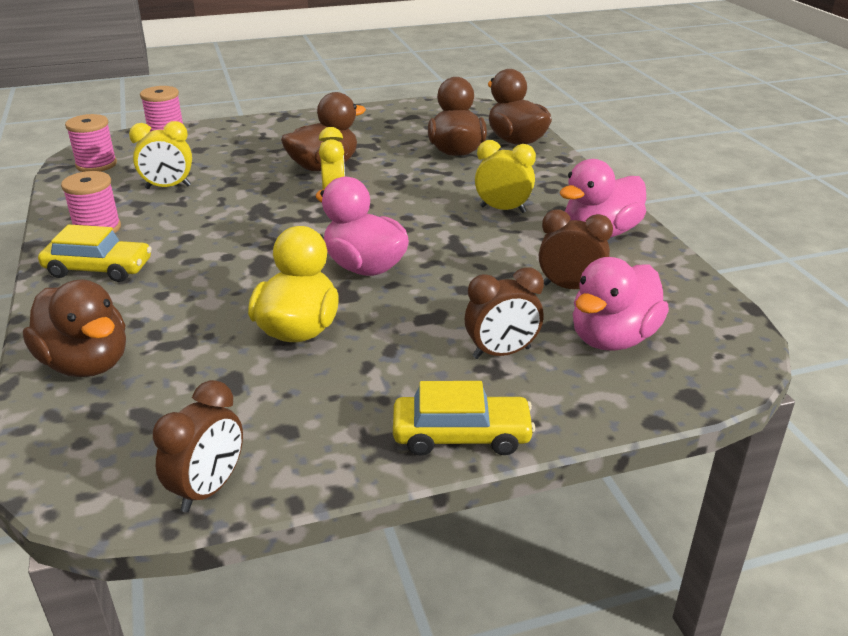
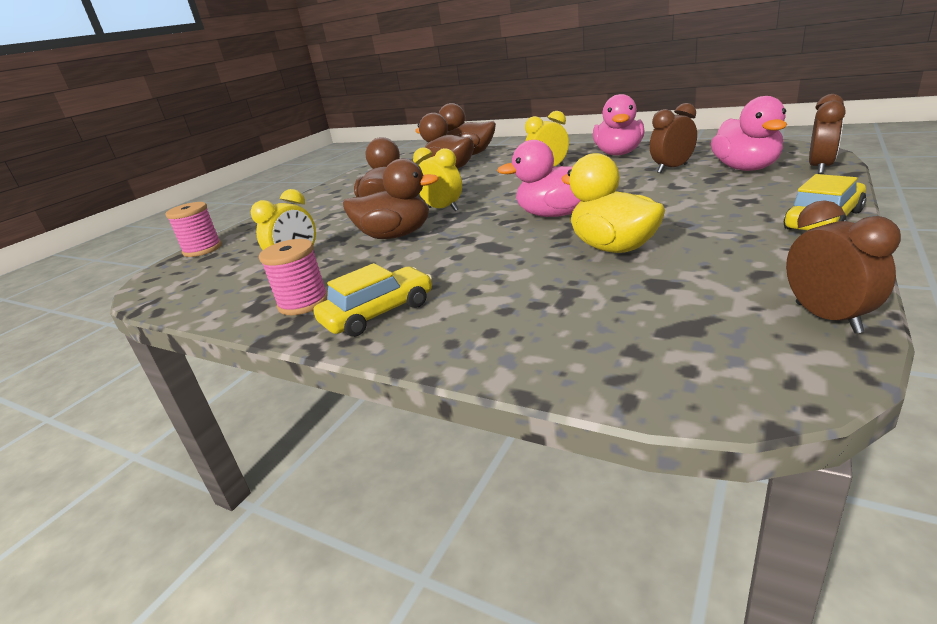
camera: 40 degrees left, 5 degrees down
brown duck [23,280,126,377] -> brown duck moved to [343,158,439,239]
pink spool [65,114,117,172] -> none
brown clock [465,267,544,359] -> brown clock moved to [809,94,846,174]

